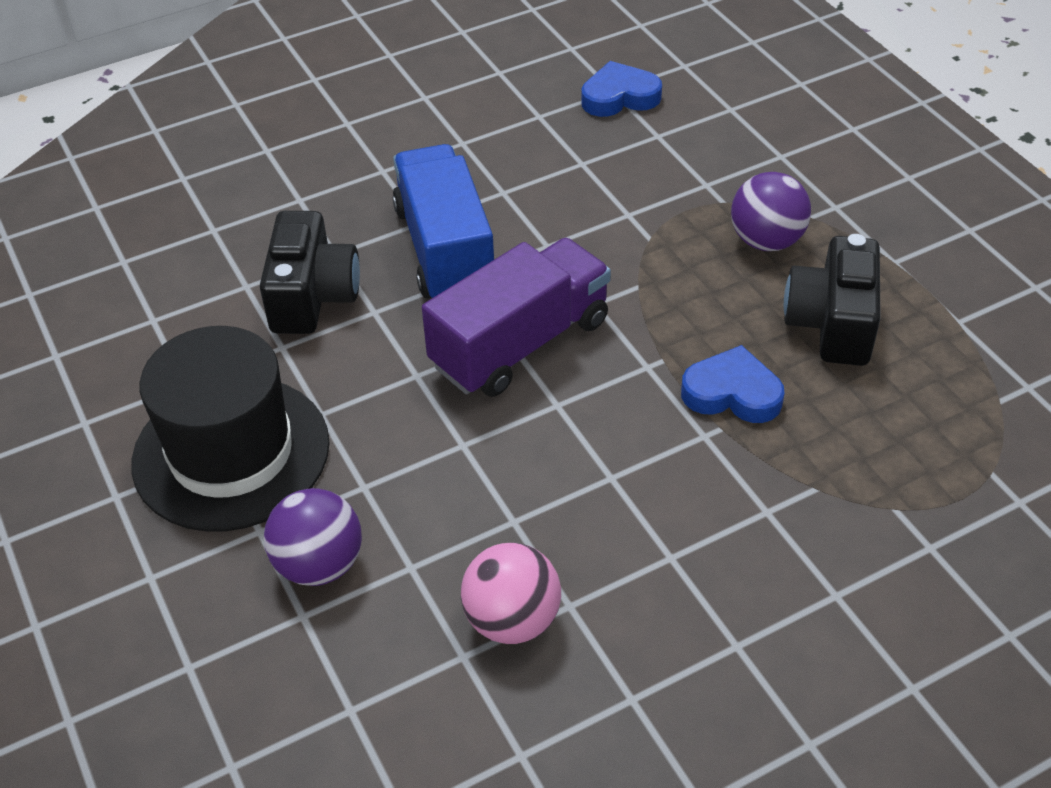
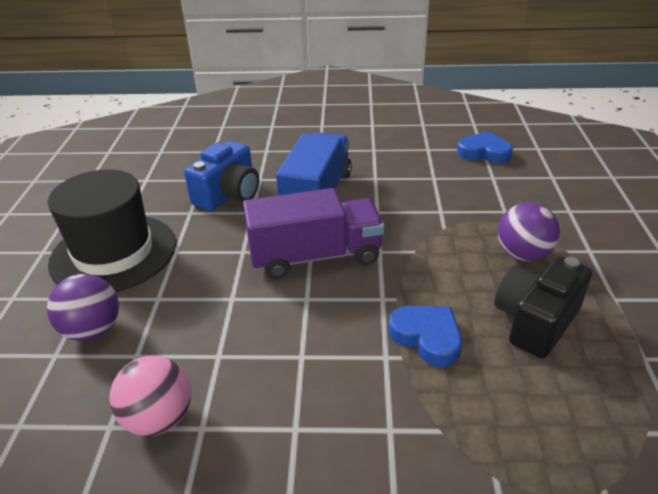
camera: 30 degrees right, 10 degrees down
black camera [260,211,360,334] -> blue camera [184,141,259,211]

